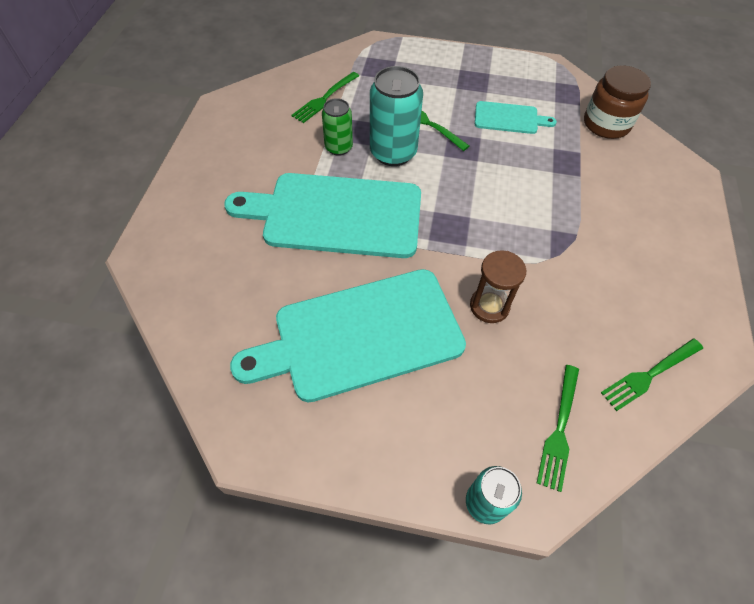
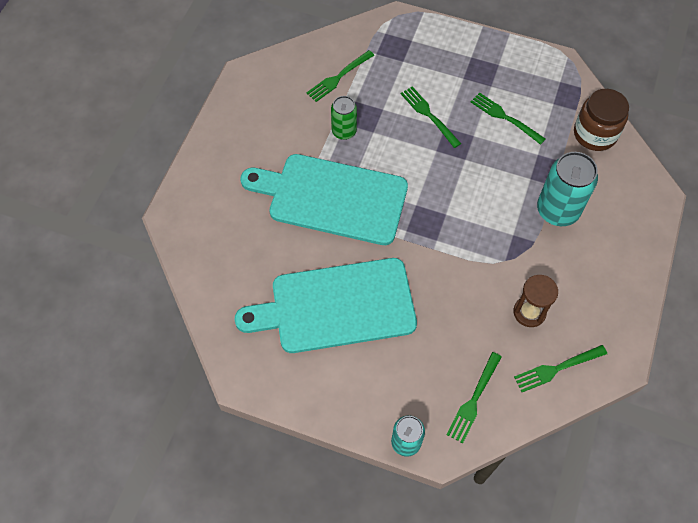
camera: 10 degrees right, 5 degrees up
turquoise can [370,66,423,166] -> turquoise can moved to [537,152,598,226]
brown hourglass [470,250,526,323] -> brown hourglass moved to [513,275,558,327]
turquoise cutting board [475,101,557,134] -> green fork [471,92,545,145]

